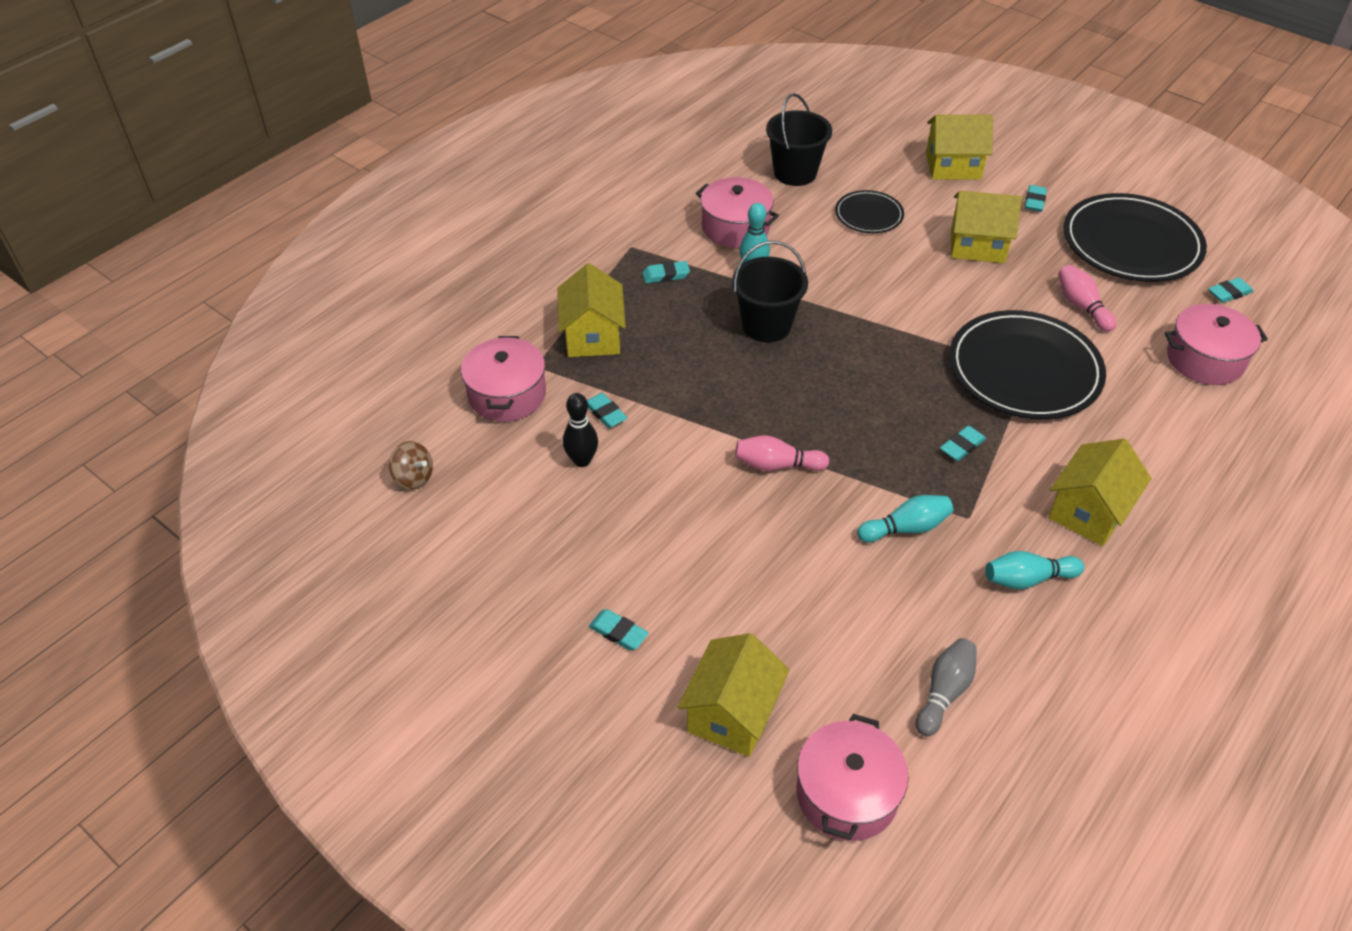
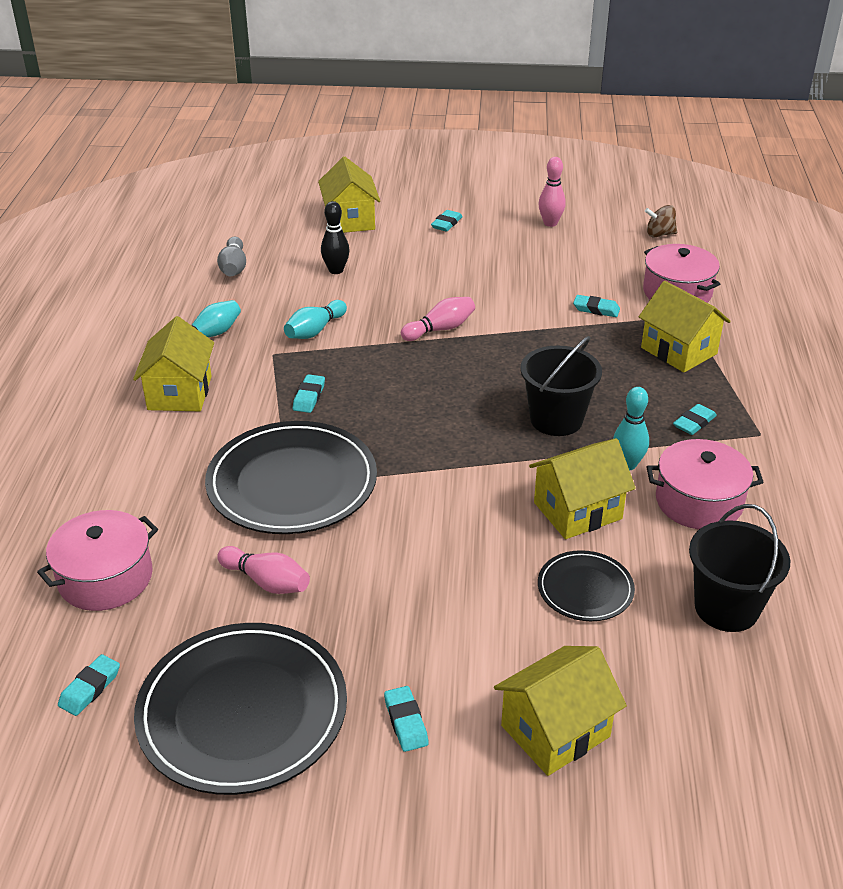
camera: 145 degrees right, 10 degrees down
black bowling pin [563,393,598,467] -> black bowling pin moved to [321,201,350,274]
turquoise eraser [589,609,649,651] -> turquoise eraser turned 60 degrees counterclockwise [431,210,462,232]
pink pot [796,714,909,841] -> none
yellow house [951,191,1022,263] -> yellow house moved to [529,438,636,539]
none -> pink bowling pin [539,157,566,227]

